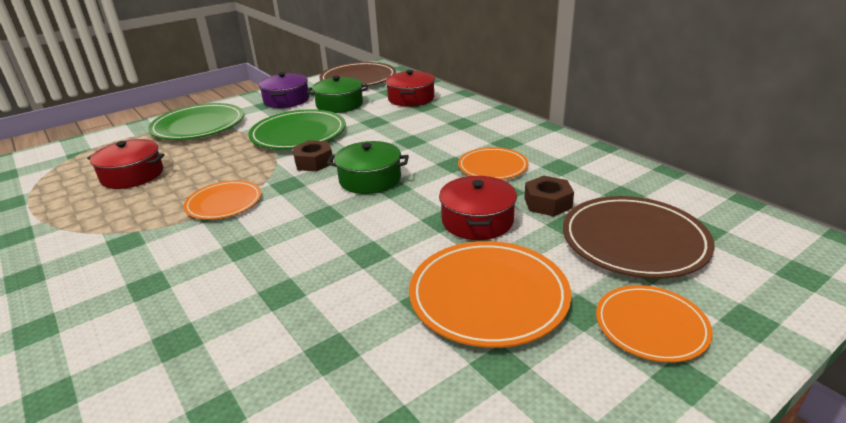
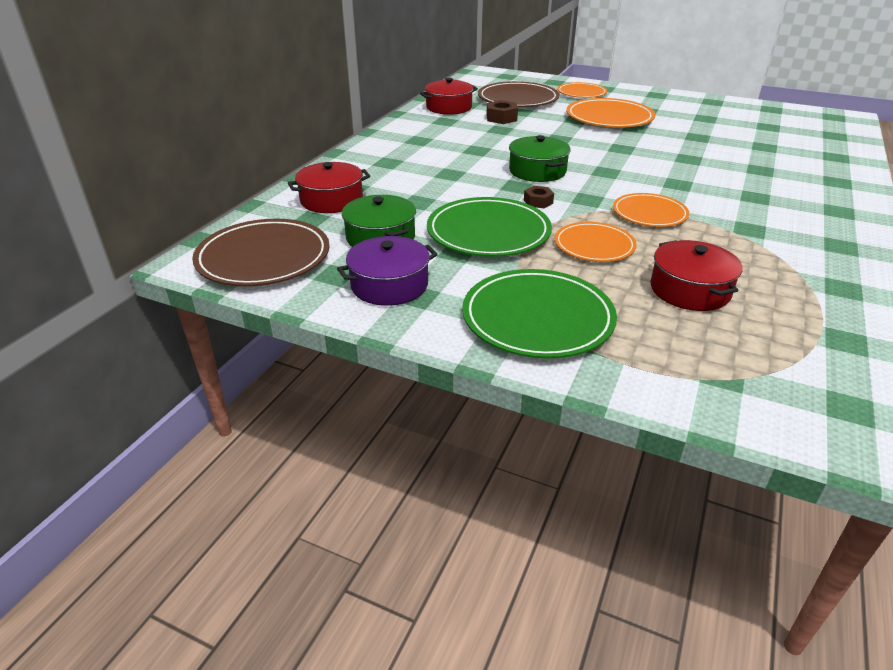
camera: 120 degrees left, 5 degrees up
brown nut [292,140,333,171] -> brown nut [524,186,554,208], size x0.67
red pot [439,176,517,240] -> red pot moved to [420,78,478,115]
orange plate [458,147,529,180] -> orange plate moved to [555,222,637,262]

